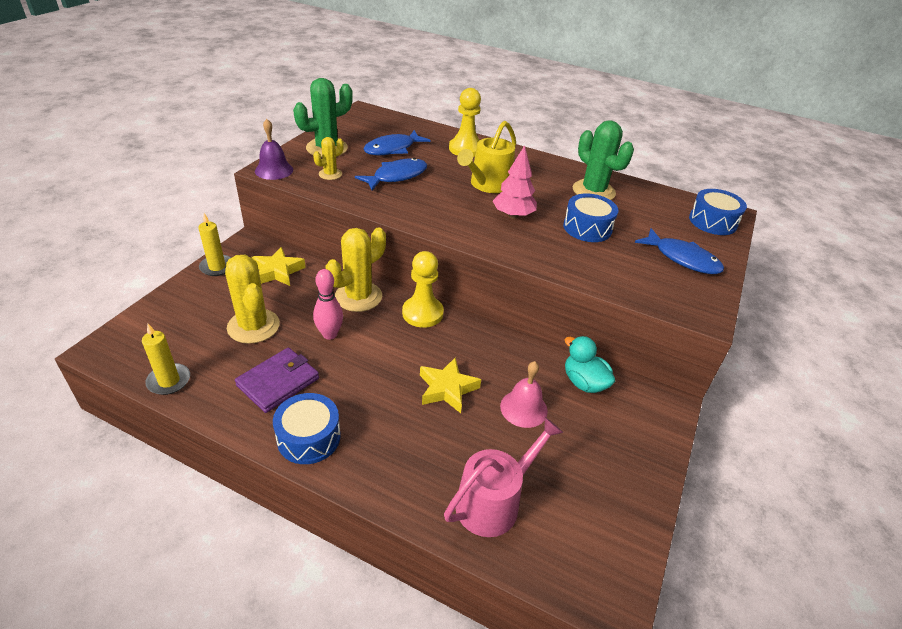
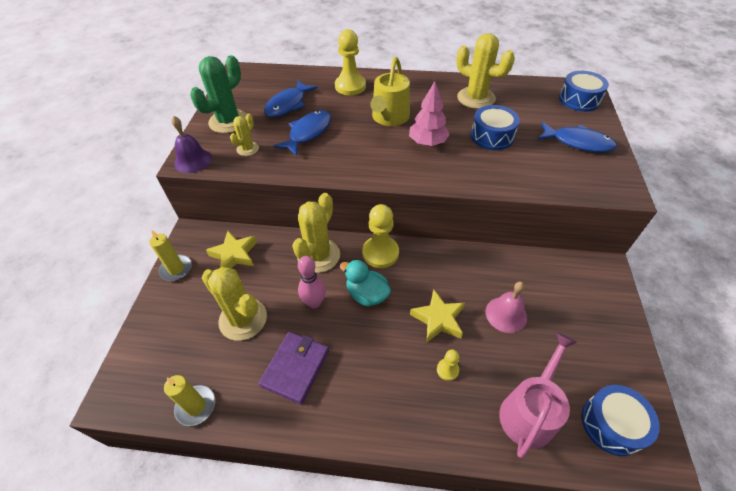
camera: 15 degrees left, 10 degrees up
blue drum [273,393,341,464] -> blue drum moved to [581,385,660,456]
turquoise duck [565,336,615,393] -> turquoise duck moved to [340,260,391,307]
green cactus [572,120,634,200] -> yellow cactus [456,33,515,109]
none -> yellow pawn [437,349,459,381]

